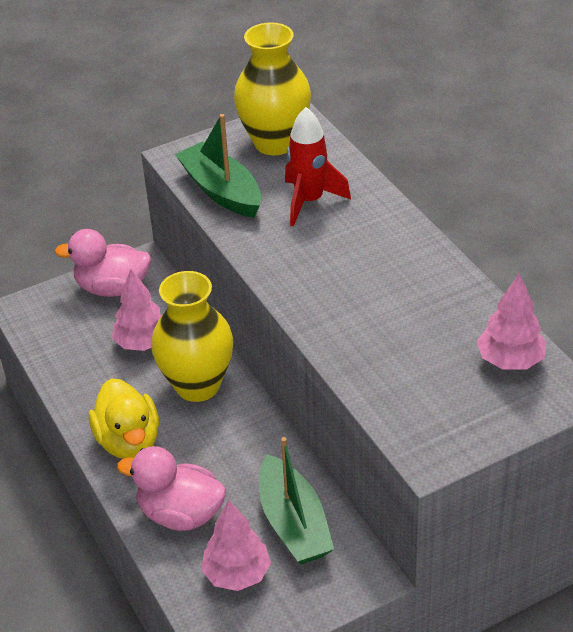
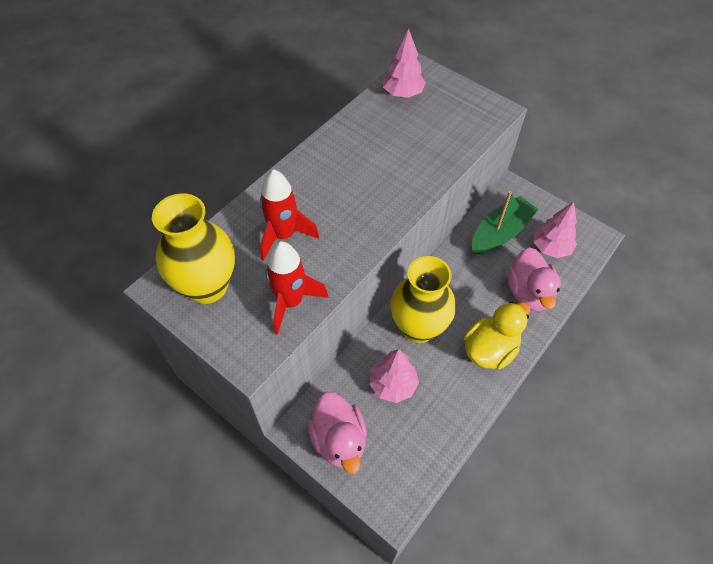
camera: 115 degrees left, 15 degrees up
green boat [175,114,261,218] -> red rocket [265,241,329,335]

